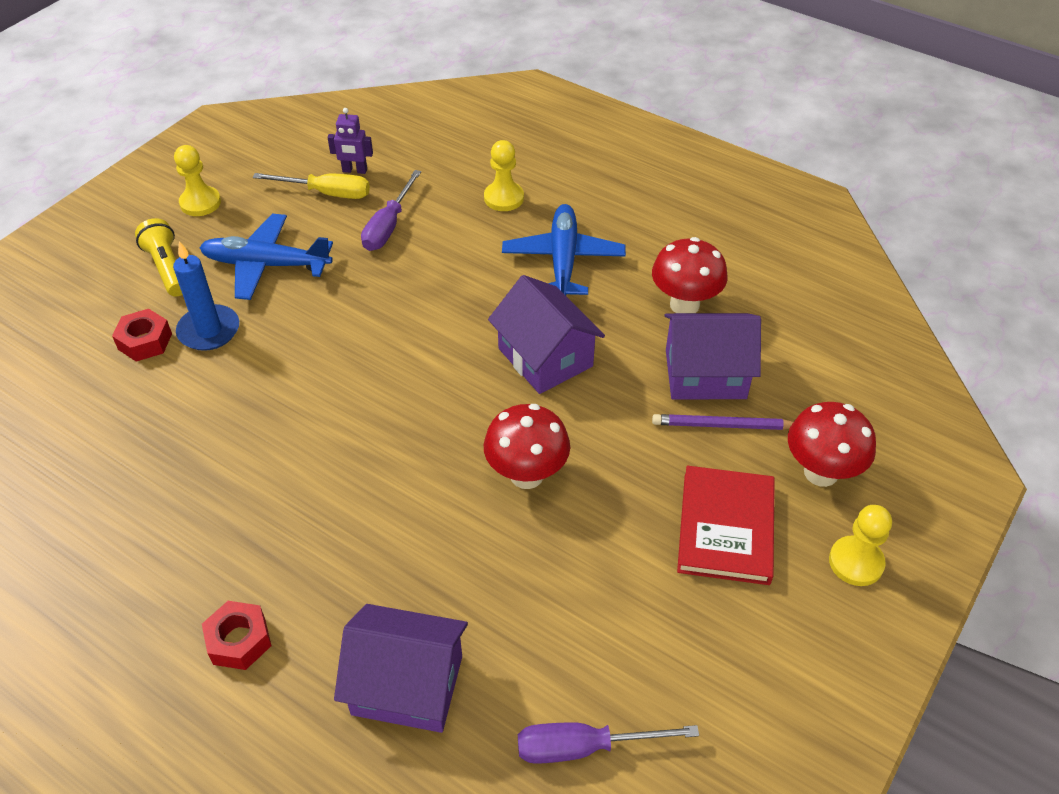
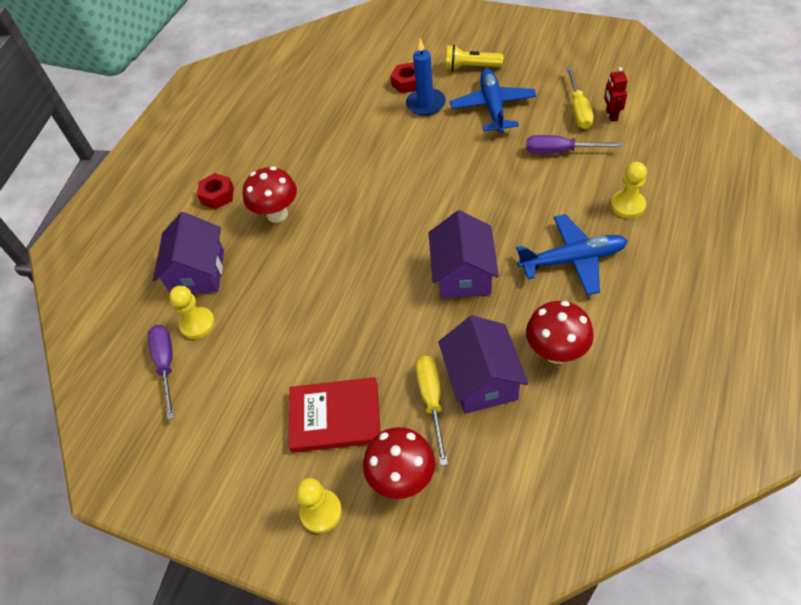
camera: 85 degrees right, 5 degrees up
yellow flashlight [135,218,183,297] -> yellow flashlight turned 135 degrees counterclockwise [446,45,503,71]
yellow pawn [174,145,221,216] -> yellow pawn moved to [169,286,215,339]
purple robot [327,108,373,174] -> red robot [604,67,628,122]
red mushroom [484,404,570,489] -> red mushroom moved to [243,167,297,223]
purple house [488,275,605,394] -> purple house turned 45 degrees counterclockwise [429,210,499,299]
purple pencil [652,414,793,430] -> yellow screwdriver [416,356,448,466]

